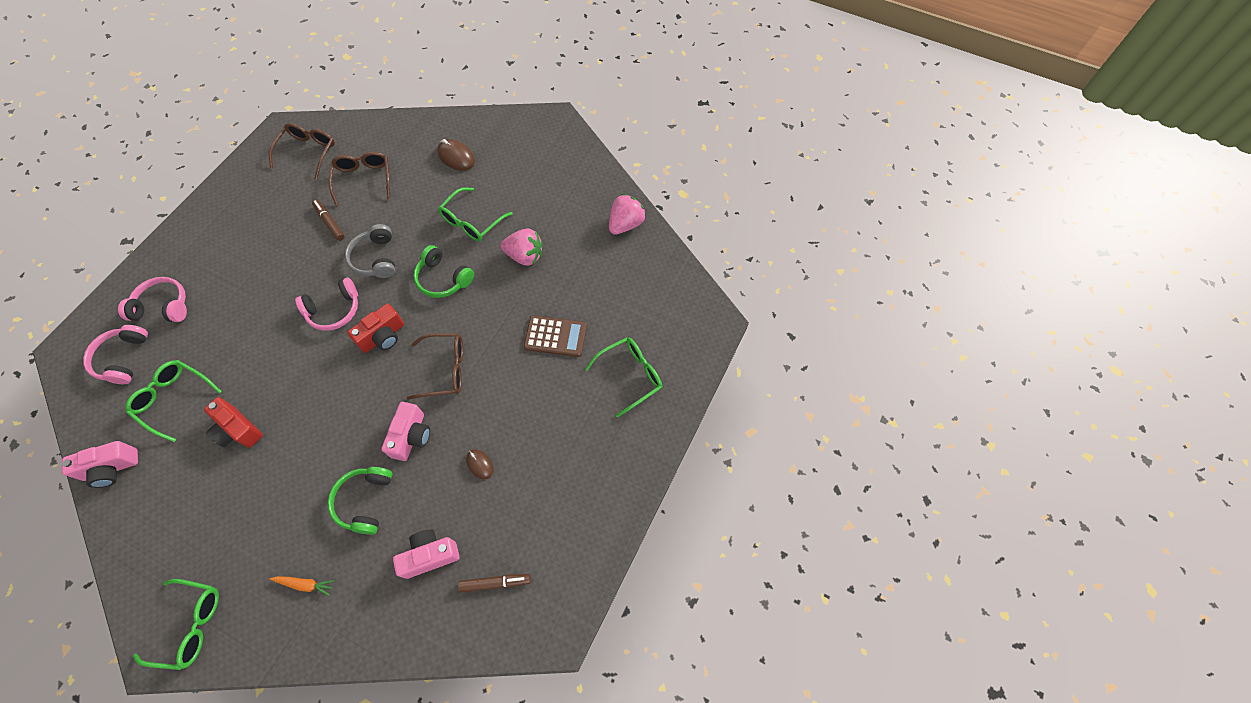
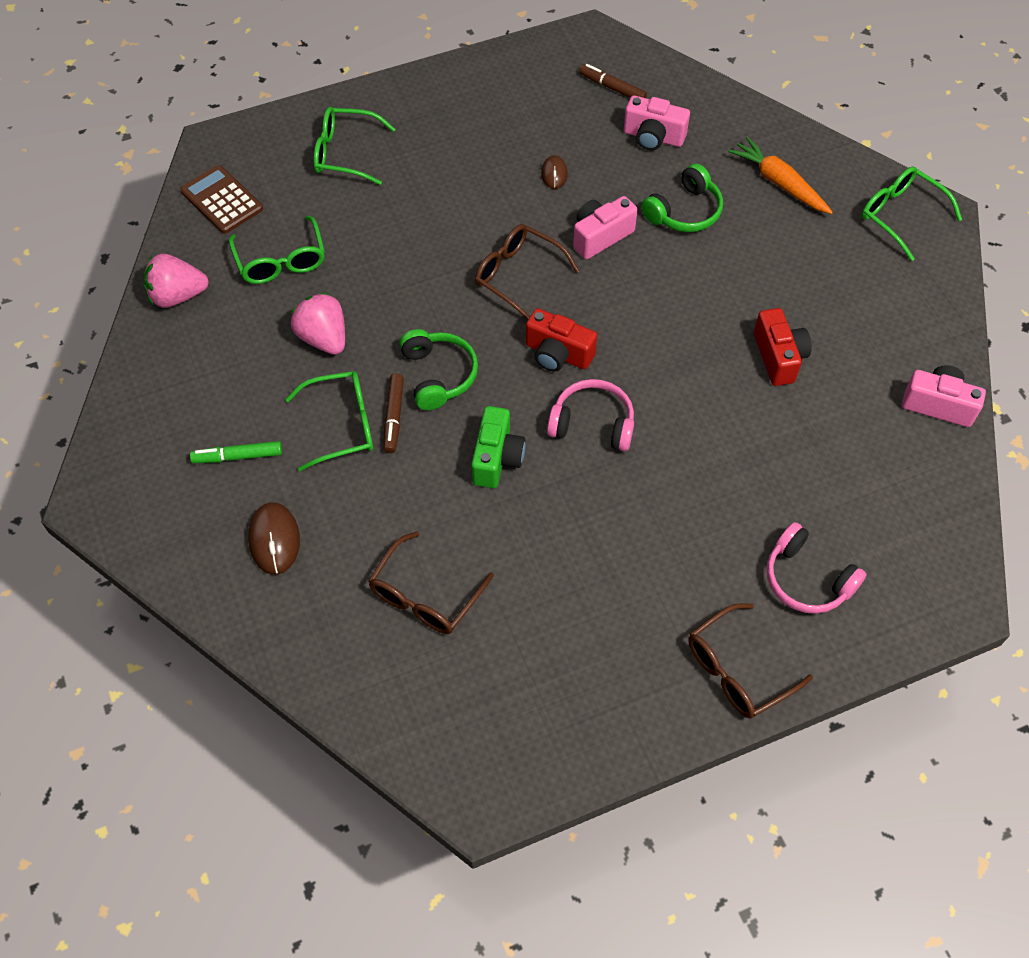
camera: 140 degrees left, 5 degrees down
pink headphones [83,325,148,384] -> none
green glasses [125,360,222,442] -> green glasses moved to [229,216,325,284]
brown glasses [269,123,335,180] -> brown glasses moved to [688,603,813,719]
orange carrot [270,576,335,596] -> orange carrot [728,137,833,214], size x1.75
brown marker [312,200,345,241] -> brown marker moved to [384,373,404,453]
grey headphones [345,224,396,278] -> green camera [471,406,526,488]
red camera [347,303,404,353] -> red camera turned 150 degrees counterclockwise [526,308,597,372]
brown calculator [524,315,587,357] -> brown calculator moved to [180,165,263,234]
none -> green marker [190,441,282,463]

